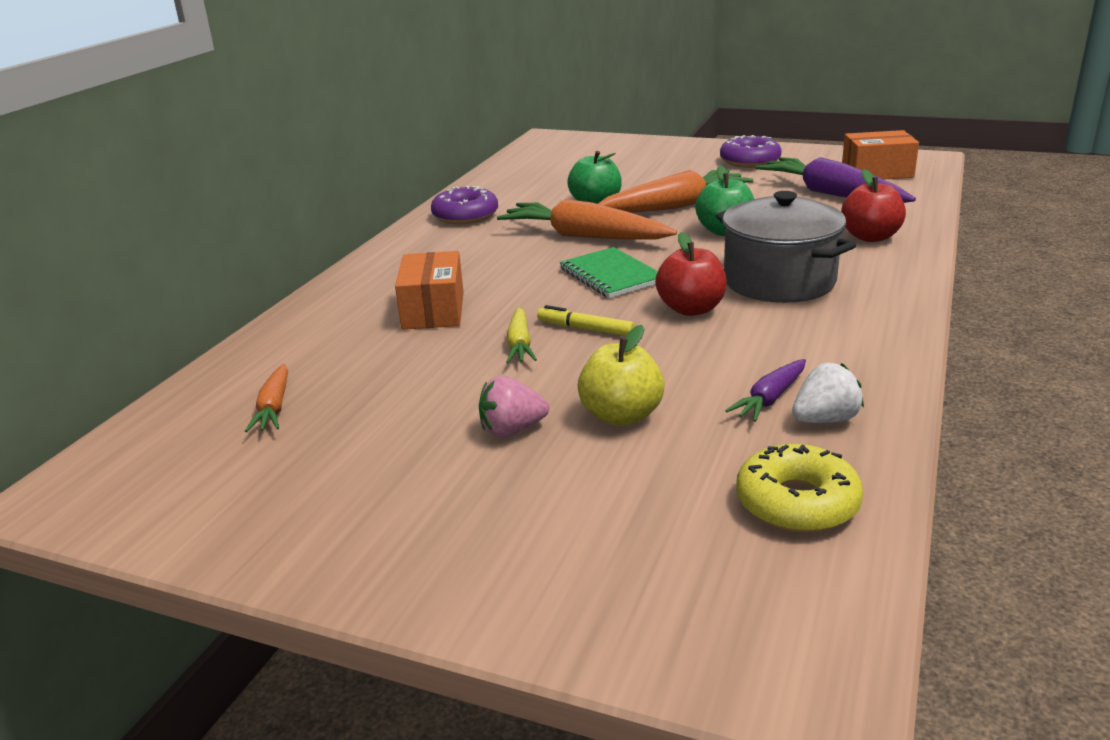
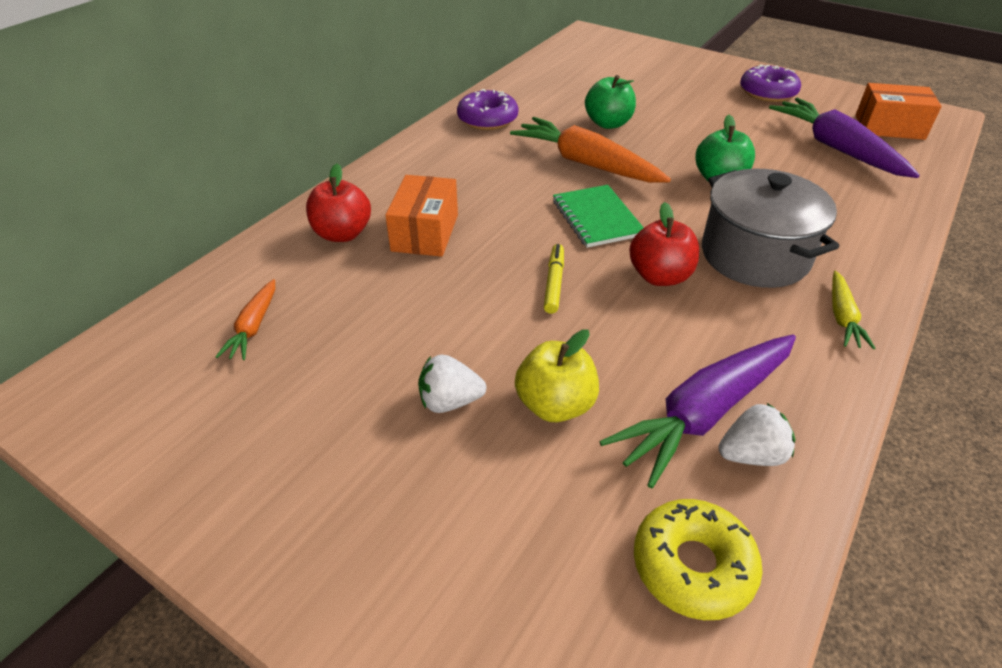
camera: 10 degrees right, 15 degrees up
pink strawberry [479,376,549,437] -> white strawberry [418,354,486,413]
yellow carrot [506,307,537,363] -> yellow carrot moved to [832,271,875,349]
yellow marker [537,305,635,336] -> yellow marker turned 60 degrees clockwise [544,244,564,314]
orange carrot [598,169,753,213] -> none
purple carrot [725,359,806,422] -> purple carrot [599,335,796,489], size x1.98
red apple [841,169,906,242] -> red apple moved to [306,164,371,242]

